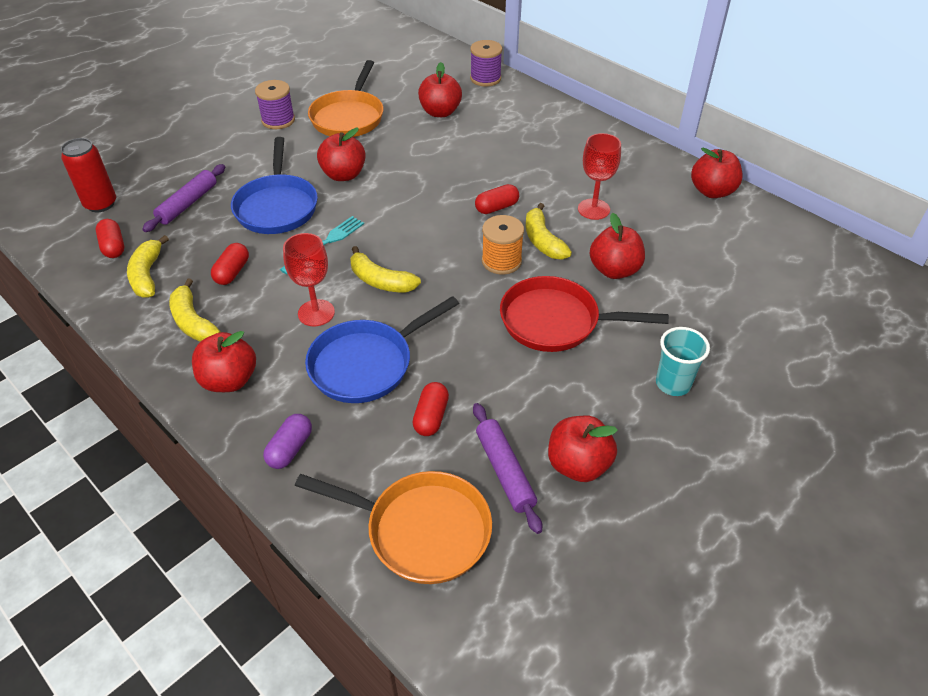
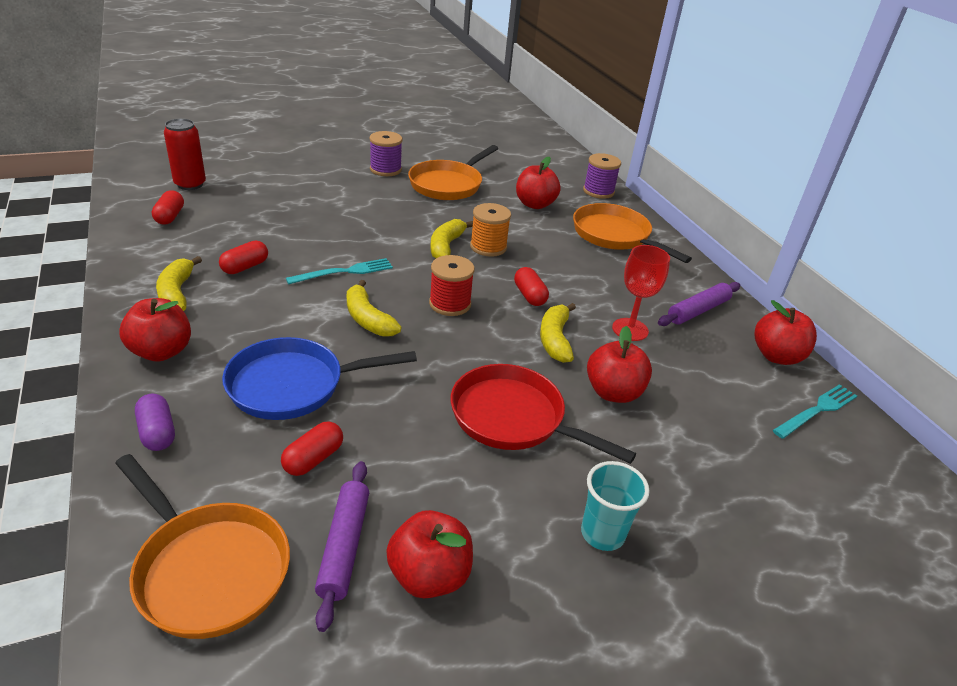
camera: 20 degrees right, 10 degrees down
yellow banana [127,235,169,298] -> yellow banana moved to [430,219,473,258]
purple rolling pin [142,164,225,232] -> purple rolling pin moved to [658,282,740,326]
blue pan [231,137,318,234] -> none
purple capsule [263,414,312,469] -> purple capsule turned 75 degrees counterclockwise [135,393,175,451]
red goblet [283,233,335,326] -> none
red apple [317,128,366,181] -> none
red capsule [475,184,519,214] -> red capsule turned 75 degrees clockwise [514,267,549,306]
orange spool [482,215,524,275] -> orange spool moved to [470,203,511,257]
none -> red spool [429,255,475,316]
none -> orange pan [573,203,692,263]
none -> turquoise fork [773,384,857,439]

